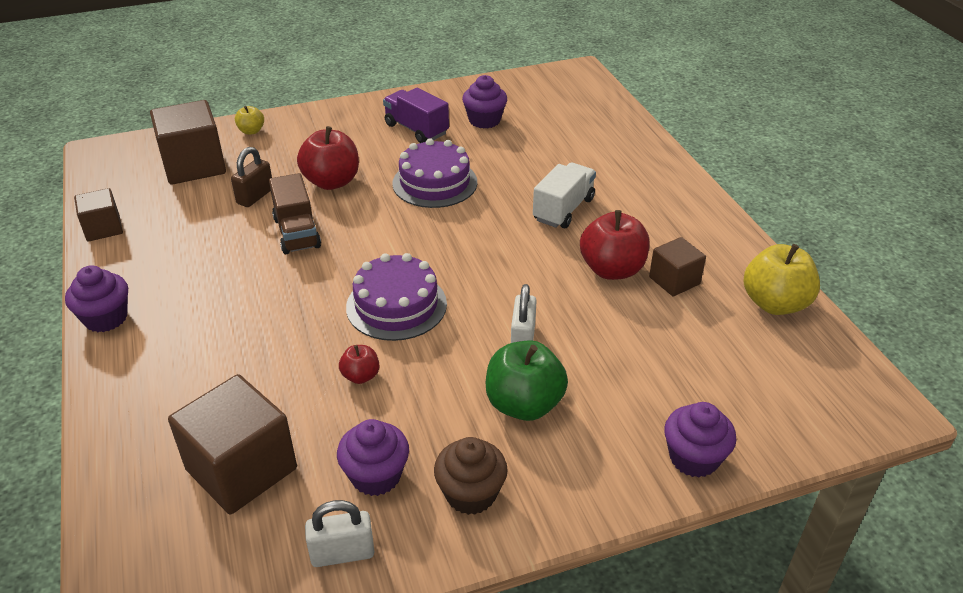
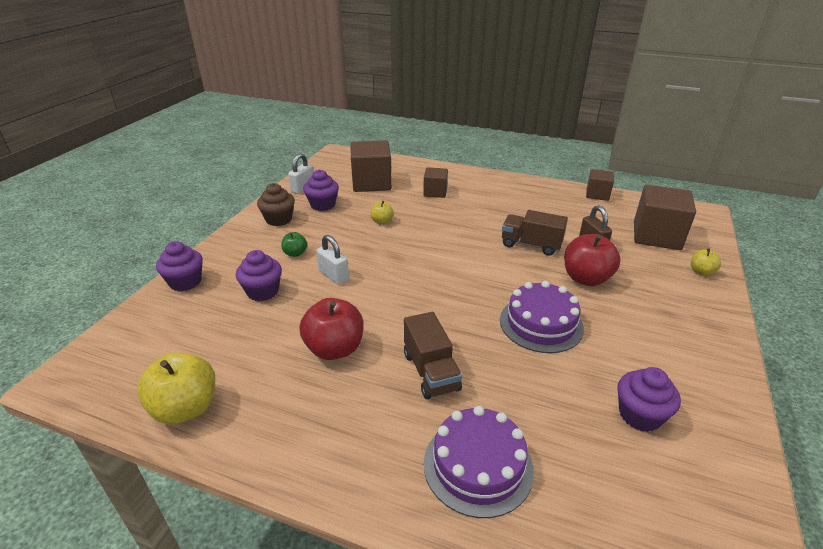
camera: 130 degrees right, 5 degrees down
purple cupcake [65,265,128,332] -> purple cupcake moved to [236,250,282,301]
red apple [339,345,379,384] -> yellow apple [370,201,394,224]
purple cake [346,253,447,341] -> purple cake moved to [424,406,534,518]
purple truck [383,88,449,143] -> none
green apple [486,340,568,421] -> green apple [281,232,307,257], size x0.51
white truck [533,163,596,228] -> brown truck [404,312,462,399]
brown cube [649,237,706,296] -> brown cube moved to [423,167,448,198]

